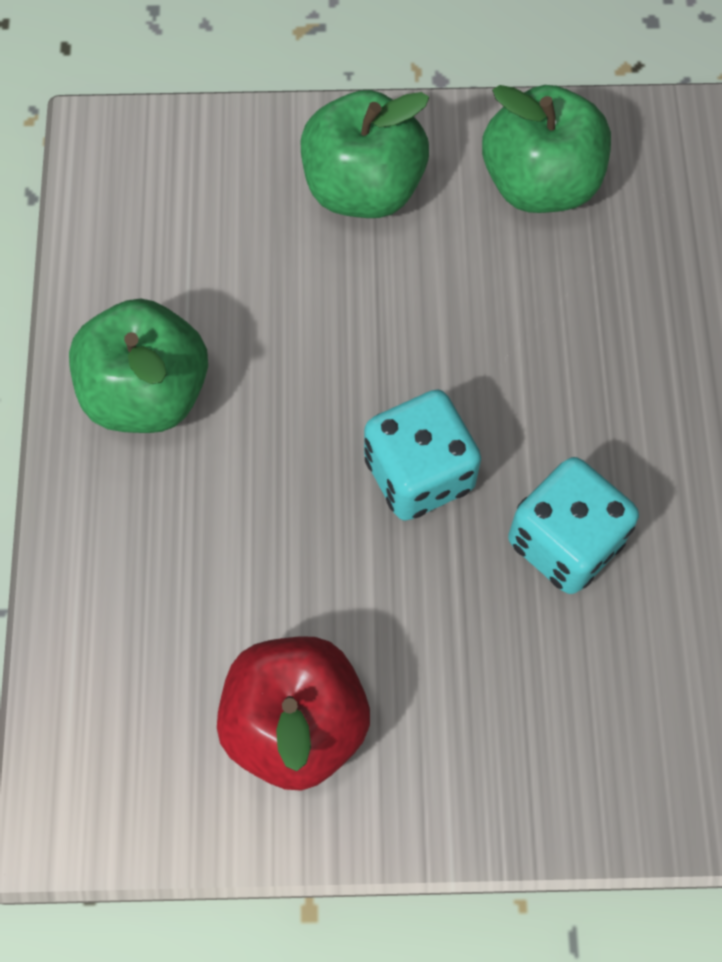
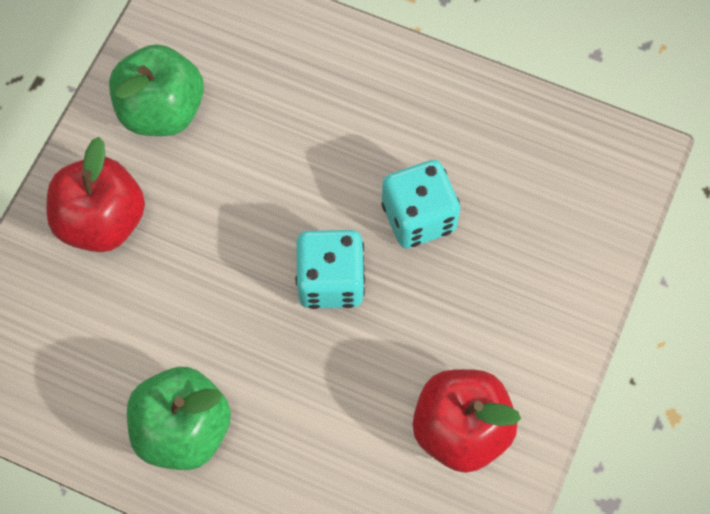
camera: 65 degrees left, 0 degrees up
green apple [301,90,430,218] -> red apple [47,137,145,252]

